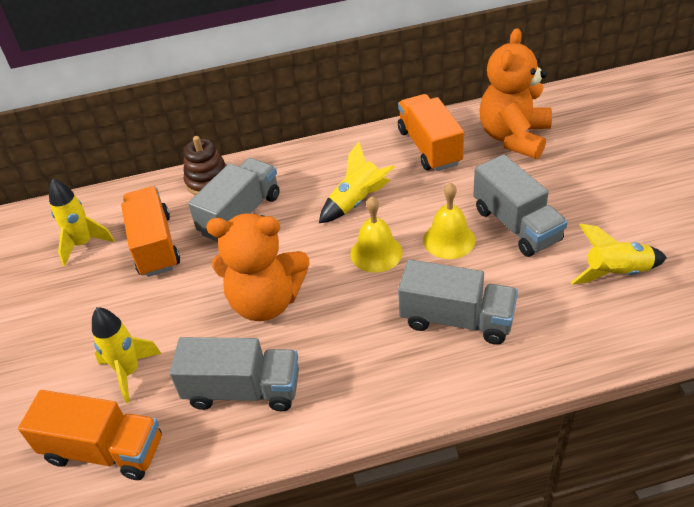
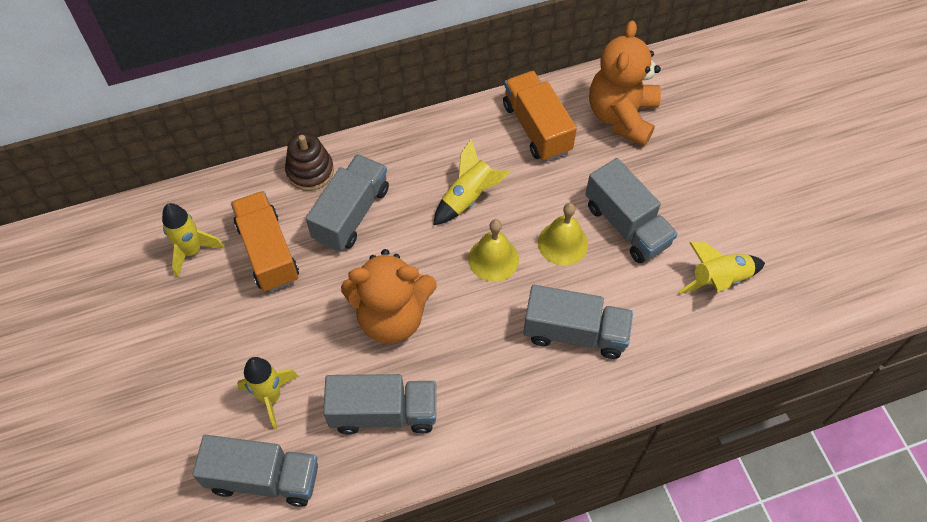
camera: 10 degrees left, 15 degrees up
orange truck [18,390,162,480] -> grey truck [192,435,318,507]

